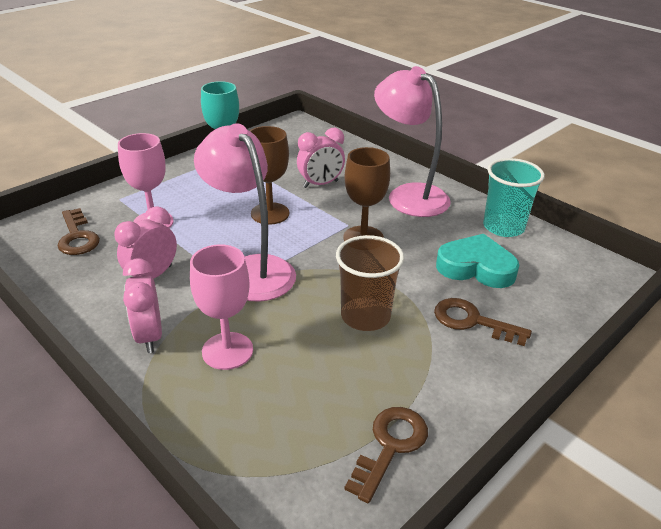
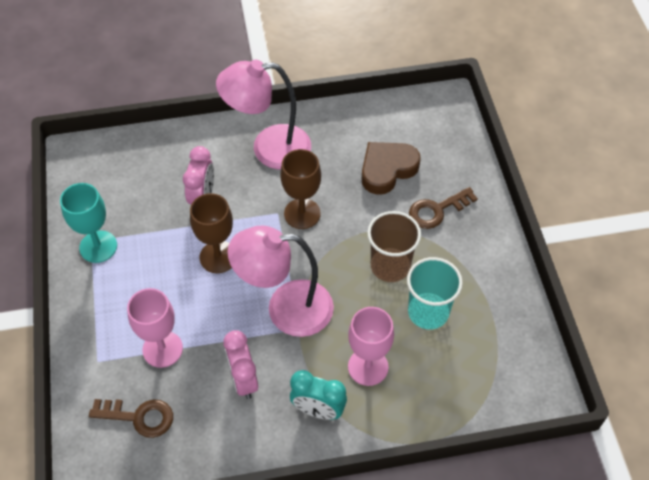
camera: 55 degrees left, 20 degrees up
pink clock [123,258,162,353] -> turquoise clock [290,370,347,420]
brown key [344,407,428,503] -> none
turquoise heart [436,234,520,288] -> brown heart [362,142,421,195]
turquoise cup [483,158,545,237] -> turquoise cup moved to [407,257,463,330]

